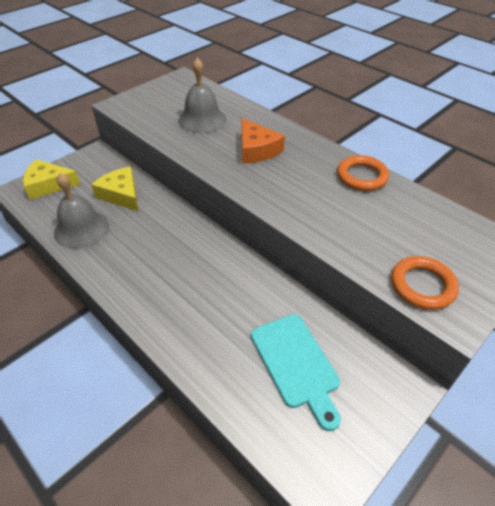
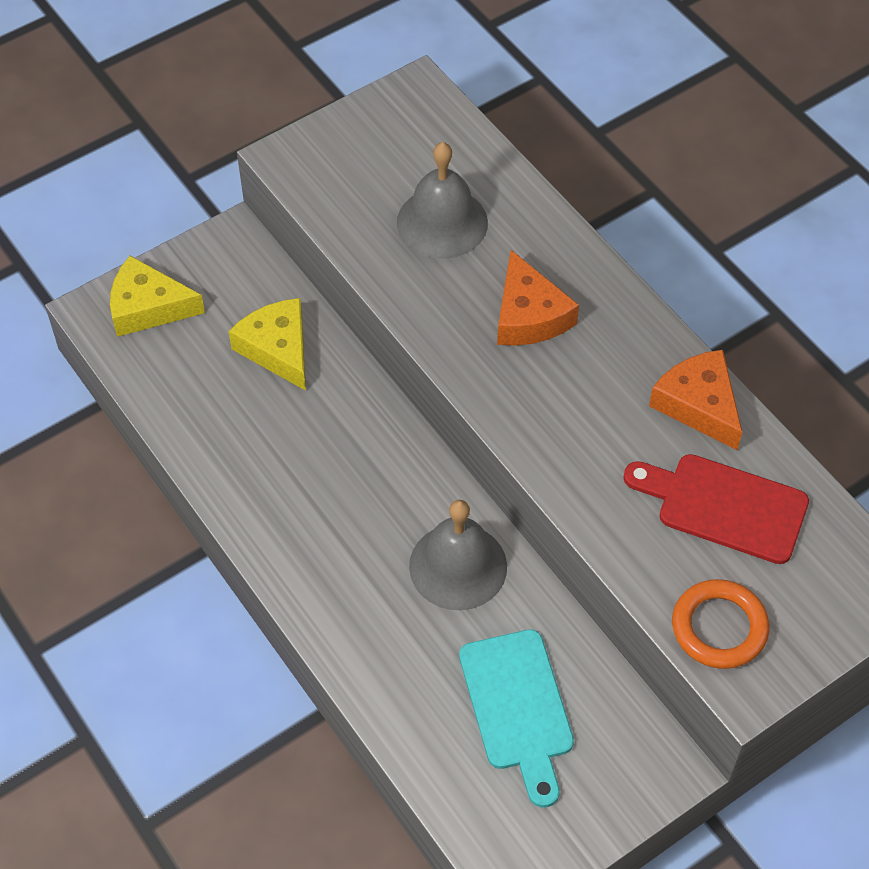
camera: 10 degrees right, 10 degrees up
grey bell [54,173,109,249] -> grey bell moved to [409,500,507,610]
orange ring [337,155,389,191] -> orange cheese [649,350,742,450]
none -> red cutting board [624,454,809,564]

